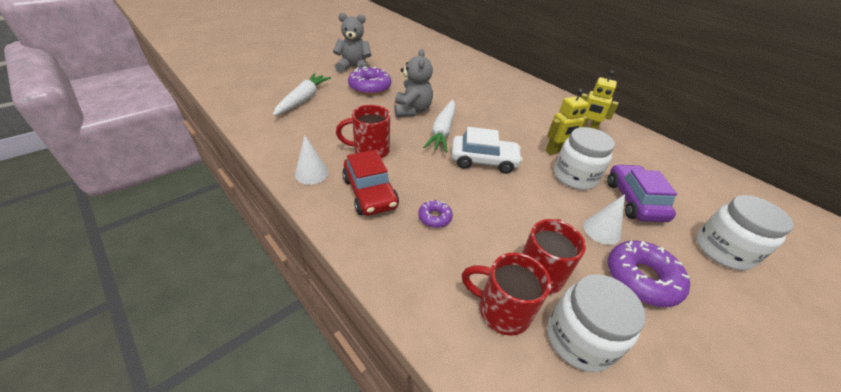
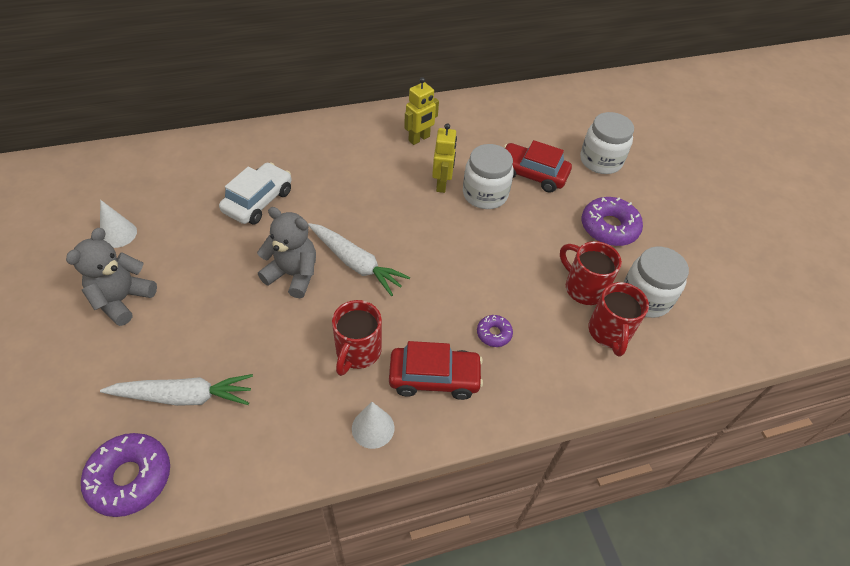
camera: 65 degrees left, 10 degrees up
white carrot [273,73,331,116] -> white carrot turned 135 degrees clockwise [100,374,253,406]
purple donut [348,66,391,95] -> purple donut moved to [81,433,170,517]
white car [451,127,523,174] -> white car moved to [219,162,292,225]
red mug [462,252,551,336] -> red mug turned 45 degrees counterclockwise [588,282,649,357]
white cone [583,194,625,245] -> white cone moved to [100,200,137,248]
purple car [607,164,677,222] -> red car [504,140,572,193]

